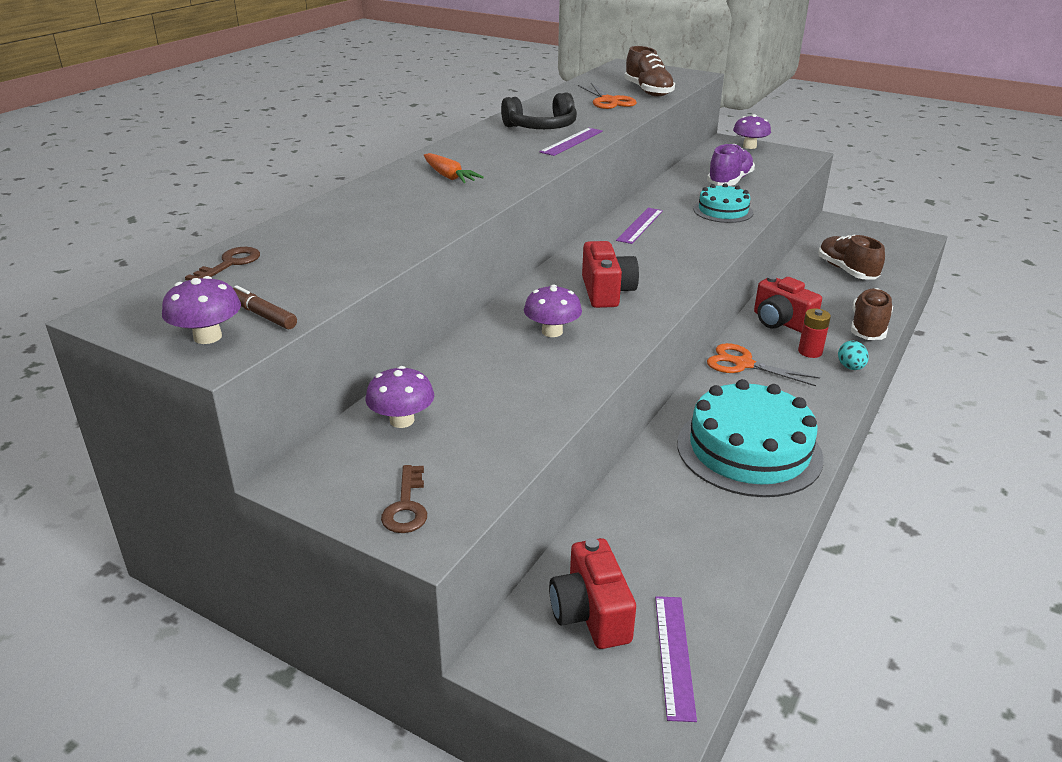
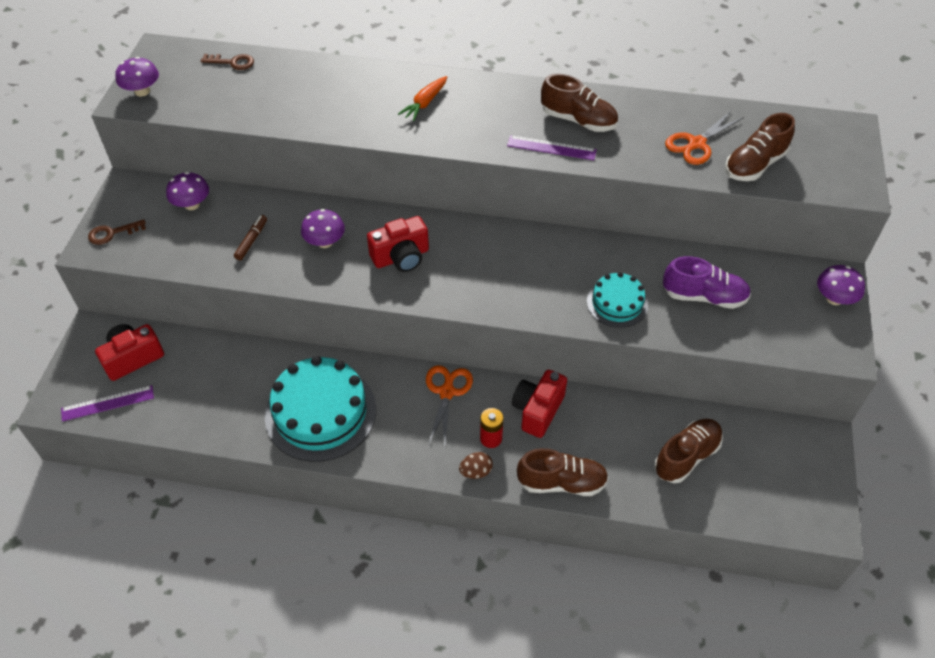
camera: 70 degrees right, 20 degrees up
brown marker [233,285,297,329] -> brown marker moved to [234,215,267,260]
black headphones [501,92,577,129] -> brown shoe [541,74,618,132]
purple ruler [616,208,663,244] -> none
turquoise egg [838,341,869,370] -> brown egg [459,452,493,479]

